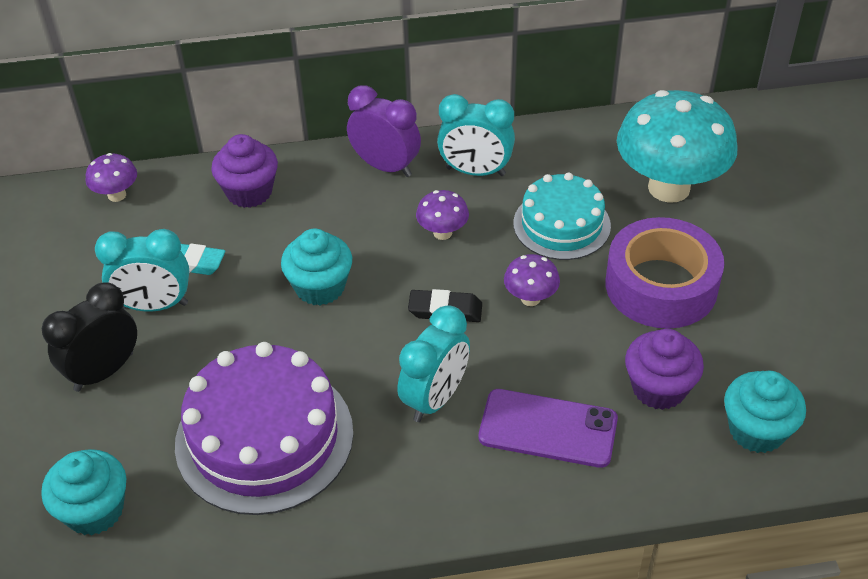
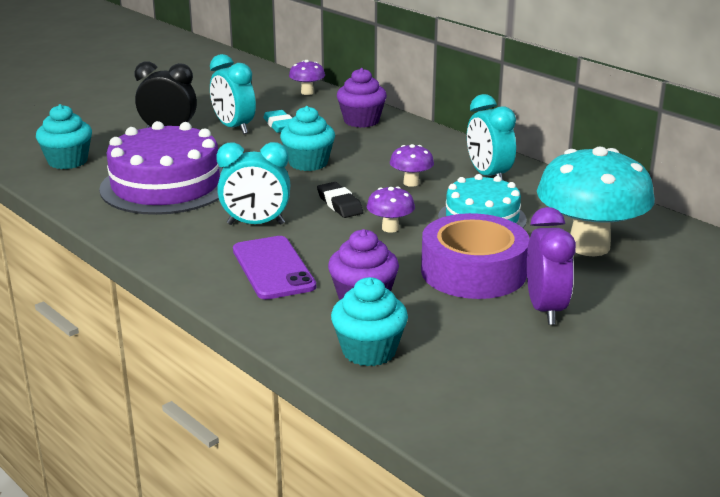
camera: 55 degrees right, 20 degrees down
purple clock [347,85,421,177] -> purple clock moved to [527,207,576,325]

